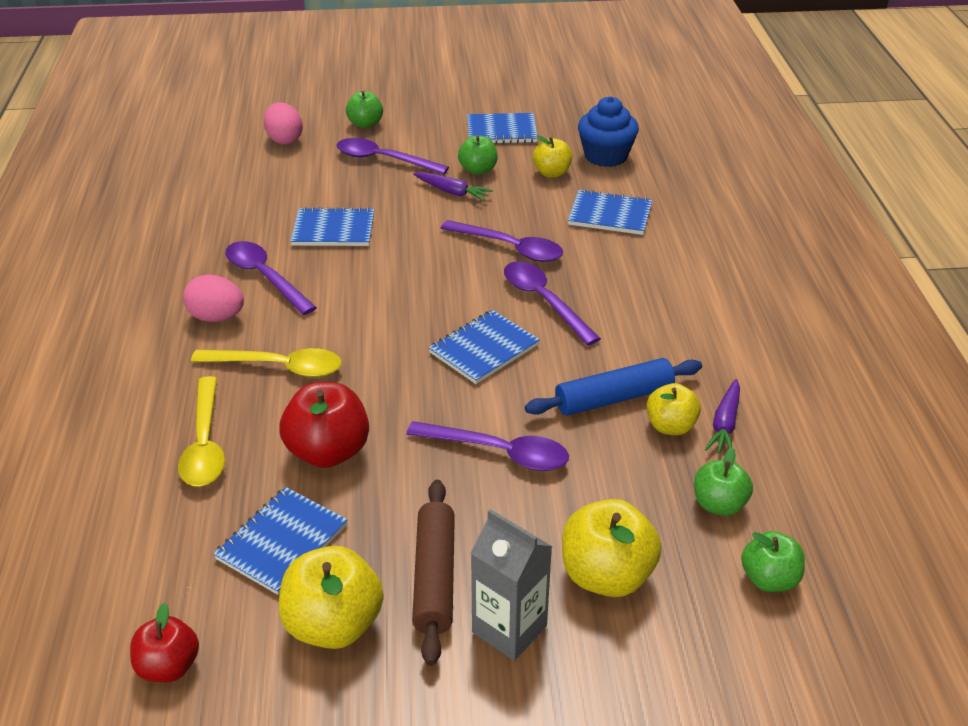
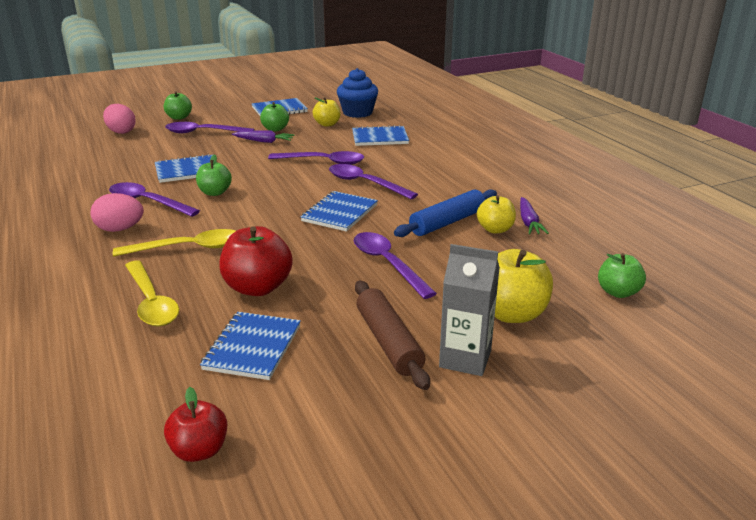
camera: 20 degrees left, 10 degrees down
yellow apple [279,546,383,649] -> none
purple spoon [406,421,569,471] -> purple spoon turned 120 degrees counterclockwise [354,232,437,299]
green apple [694,447,753,516] -> green apple moved to [196,154,232,196]

